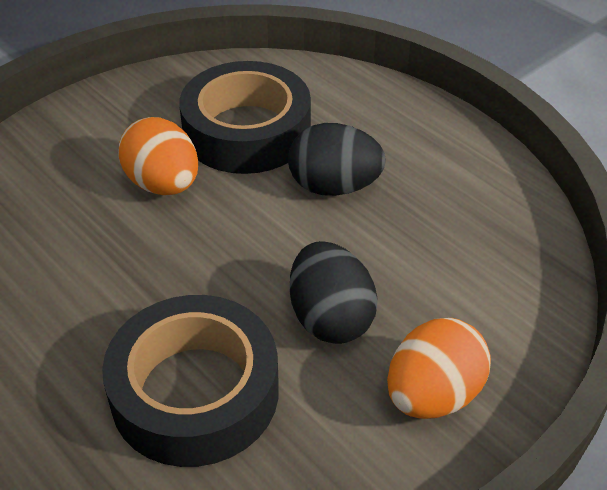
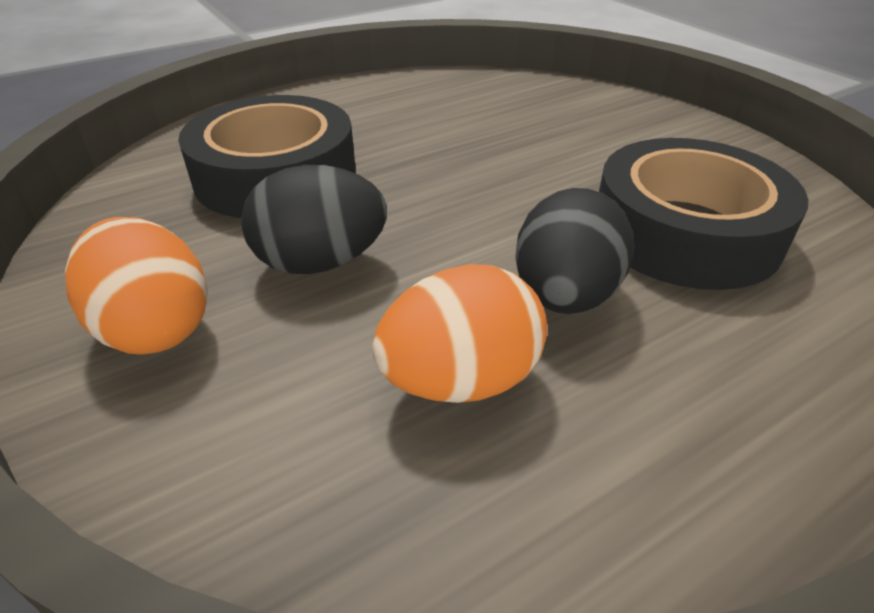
camera: 100 degrees right, 5 degrees down
orange egg [118,117,198,195] -> orange egg moved to [372,264,547,403]

